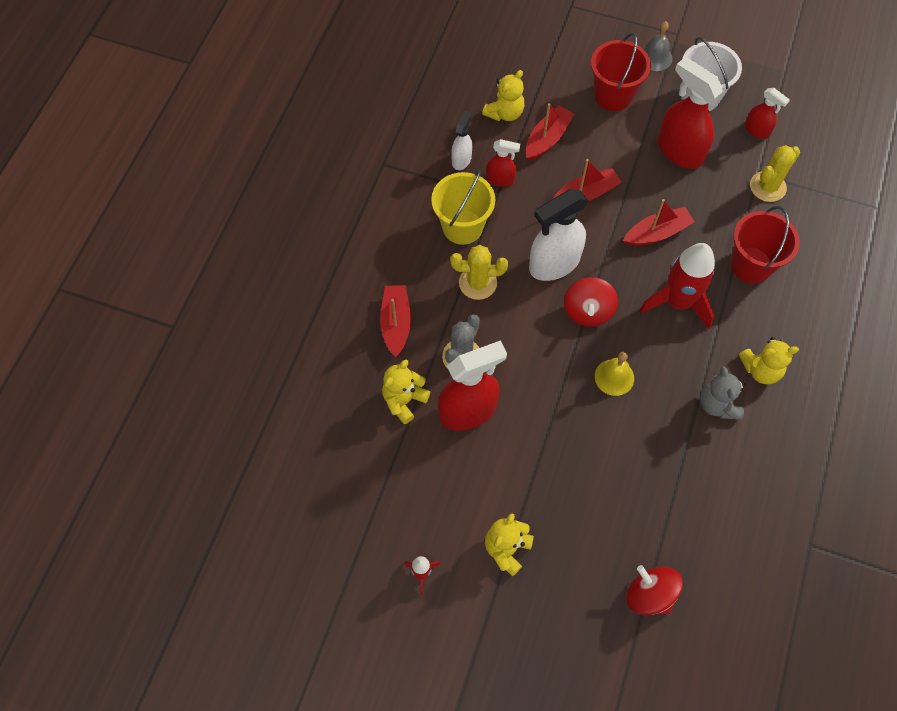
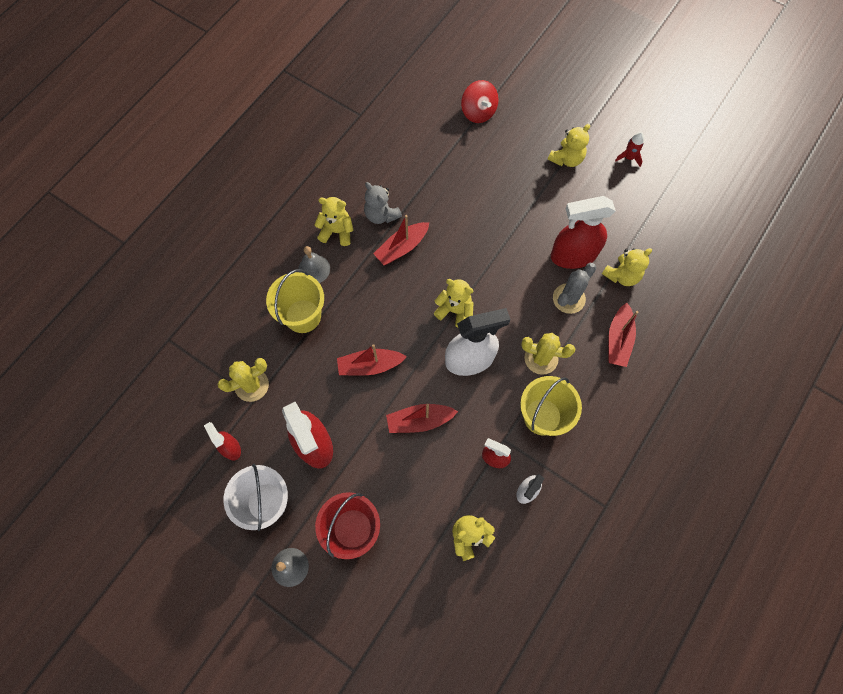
camera: 165 degrees left, 5 degrees up
red boat [526,103,574,161] -> red boat moved to [373,215,429,265]
red spinning top [564,277,618,327] -> yellow teddy bear [434,279,474,328]
yellow bell [595,352,634,396] -> none
red rocket [639,243,715,329] -> none
grey teddy bear [700,366,745,420] -> grey teddy bear turned 135 degrees clockwise [364,182,402,224]
red bucket [731,206,800,283] -> yellow bucket [266,269,324,333]
none -> grey bell [298,246,330,283]

